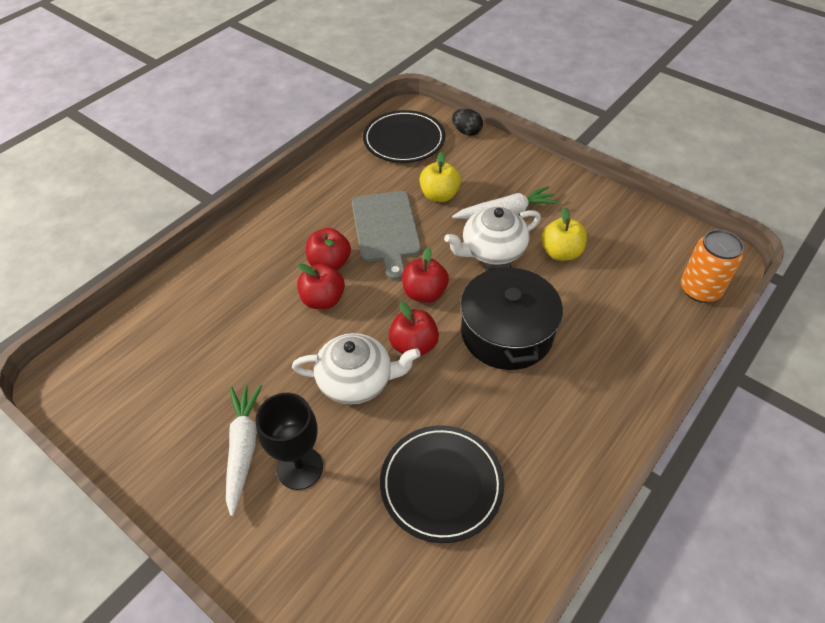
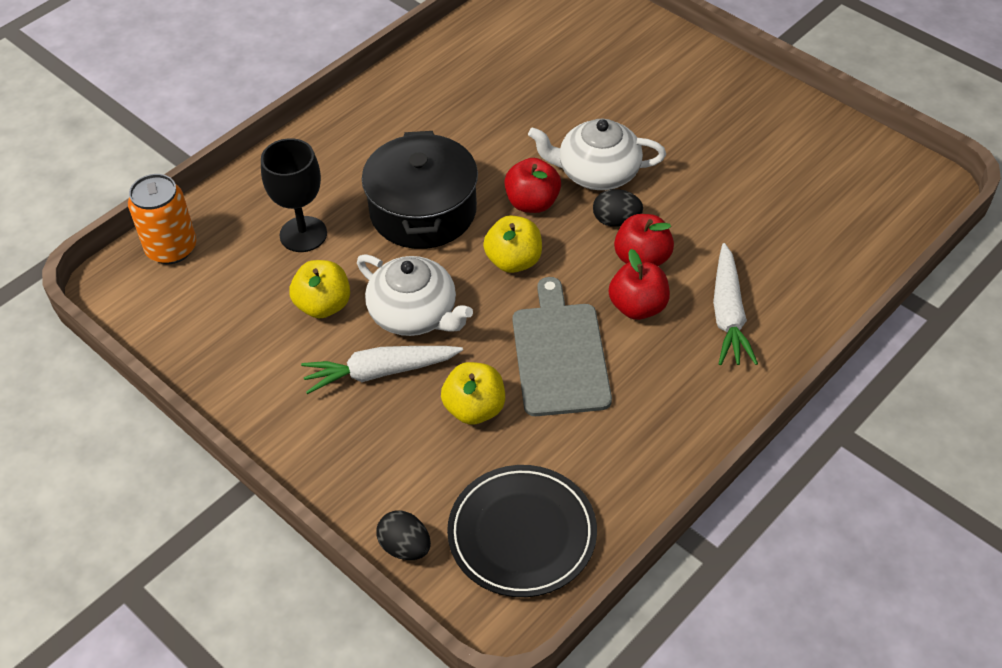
camera: 175 degrees left, 0 degrees up
white carrot [226,385,262,516] -> white carrot moved to [713,243,758,365]
black goblet [256,393,323,490] -> black goblet moved to [261,138,327,252]
black plate [380,425,504,543] -> none
red apple [402,247,449,303] -> yellow apple [483,215,542,273]
white teapot [444,207,541,265] -> white teapot turned 60 degrees clockwise [357,254,473,336]
none -> black egg [593,189,643,227]

